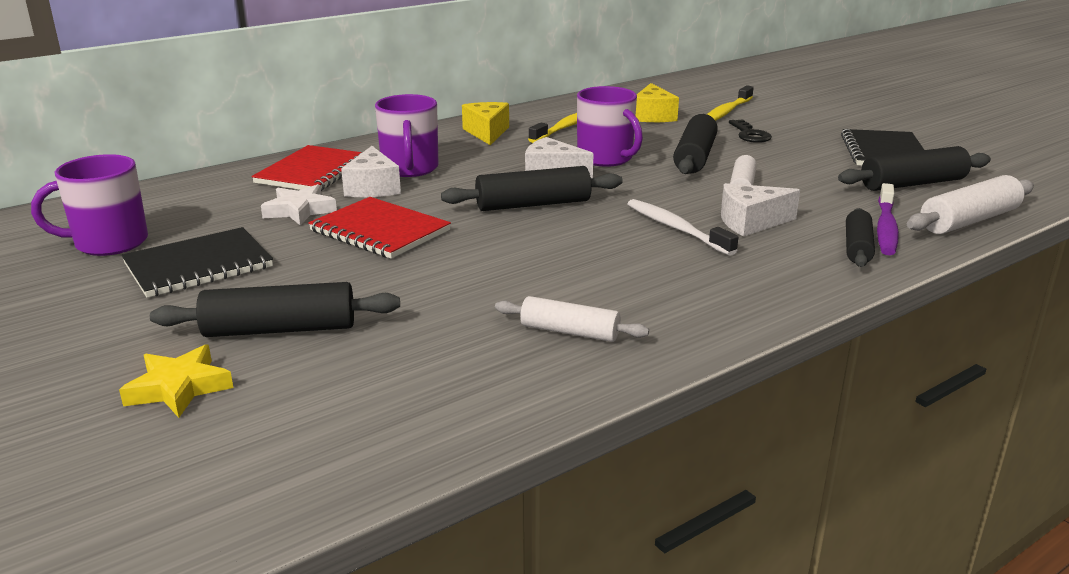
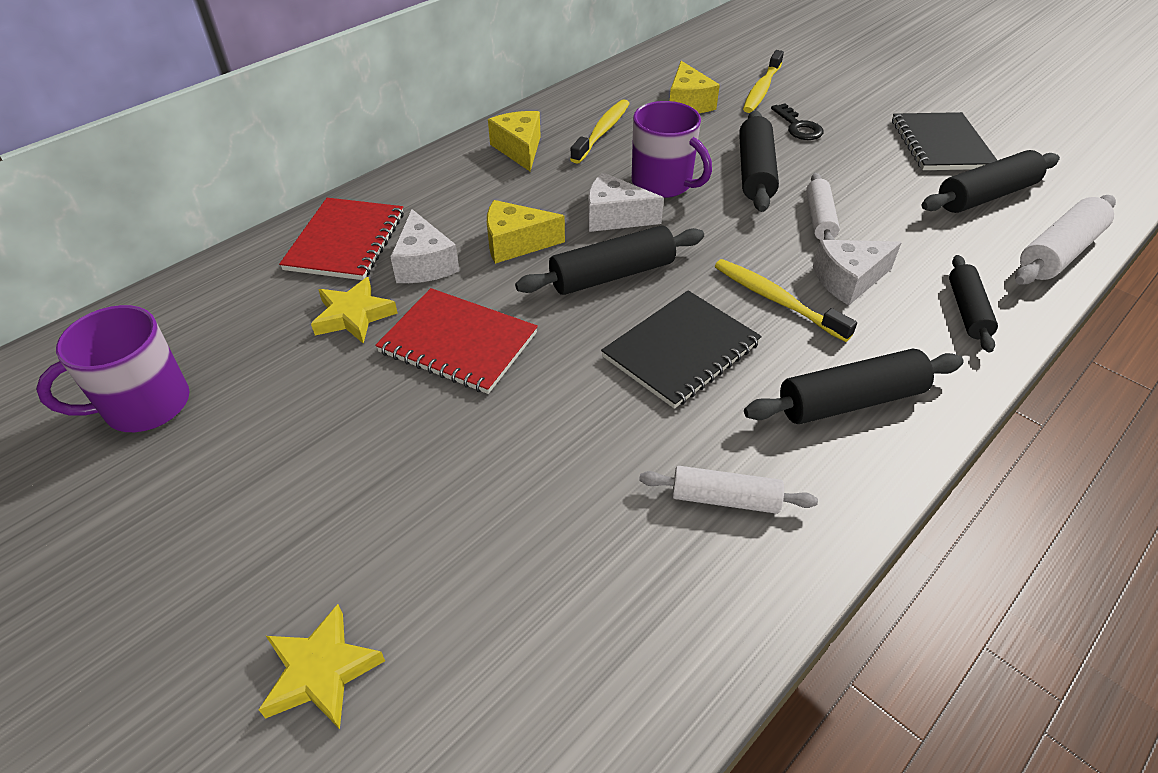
camera: 10 degrees left, 20 degrees up
black notebook [122,227,273,298] -> black notebook moved to [601,290,762,409]
black rolling pin [150,282,400,337] -> black rolling pin moved to [744,348,964,424]
white star [261,184,337,225] -> yellow star [311,277,398,344]
purple mug [375,94,439,177] -> none
white toothbrush [628,199,738,256] -> yellow toothbrush [715,259,857,342]
purple toothbrush [877,183,899,255] -> none
none -> yellow cheese [487,200,565,264]

